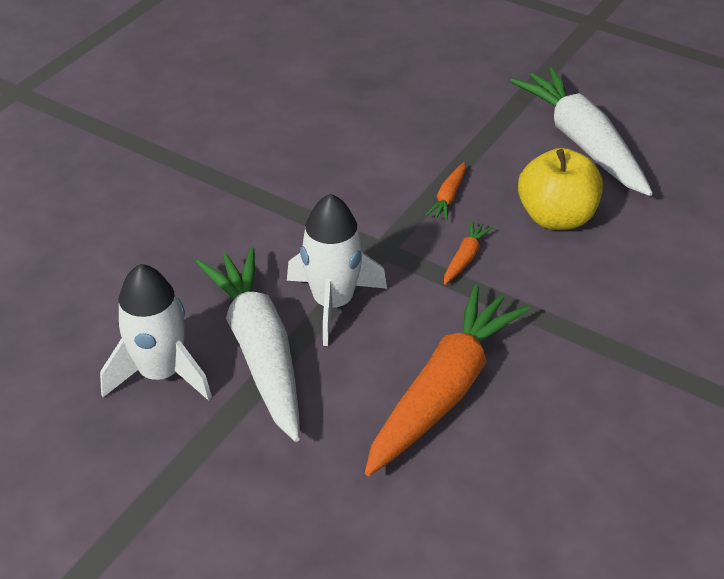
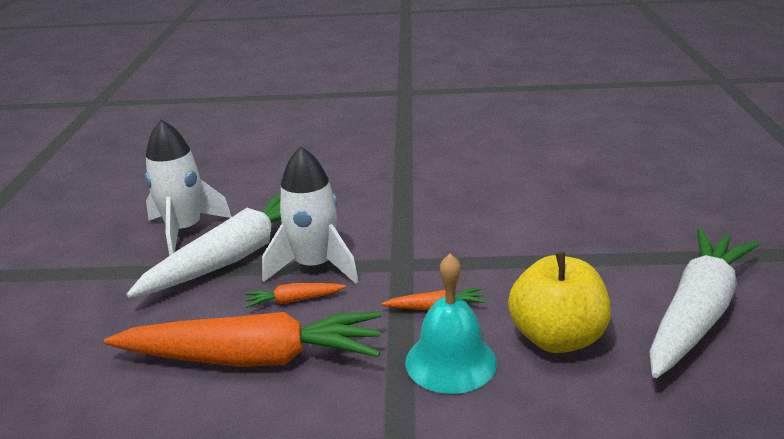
camera: 60 degrees right, 15 degrees down
orange carrot [425,162,466,221] -> orange carrot moved to [245,283,346,308]
none -> turquoise bell [405,254,497,394]

